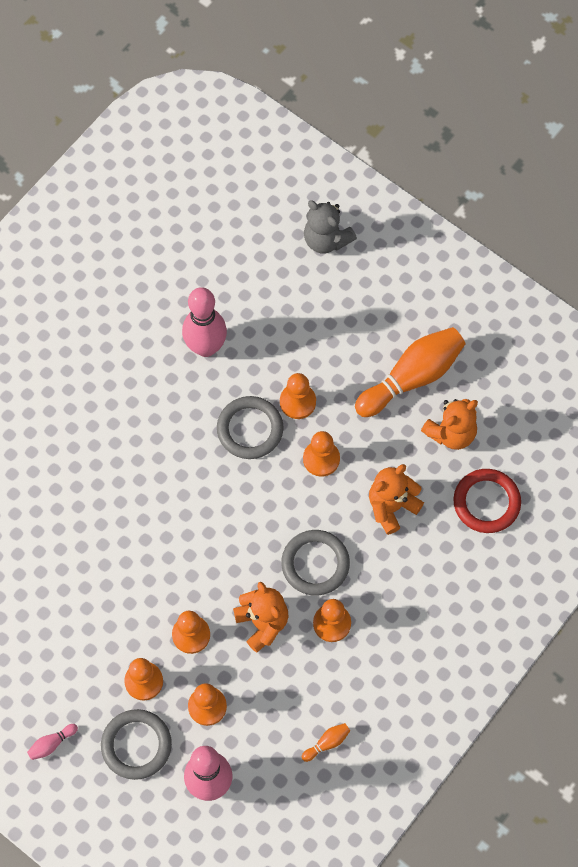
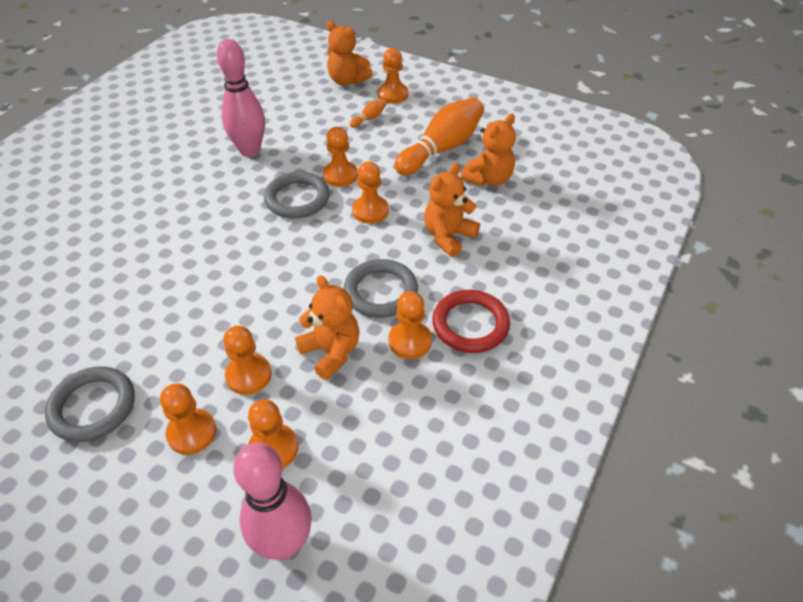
camera: 10 degrees left, 20 degrees down
pink bowling pin [27,724,78,760] -> none
grey ring [101,709,172,780] -> grey ring moved to [45,366,135,442]
orange bowling pin [302,723,350,762] -> orange bowling pin moved to [350,99,386,128]
grey teddy bear [304,200,357,254] -> orange teddy bear [326,21,373,86]
red ring [453,469,521,533] -> red ring moved to [432,290,510,353]
none -> orange pawn [378,48,408,103]

